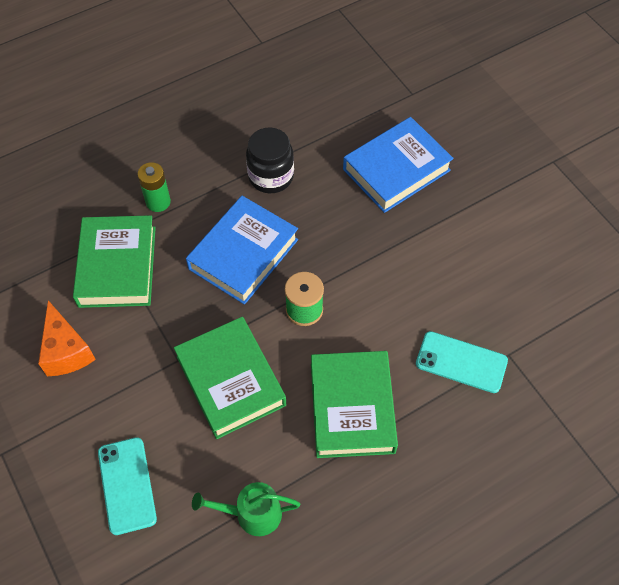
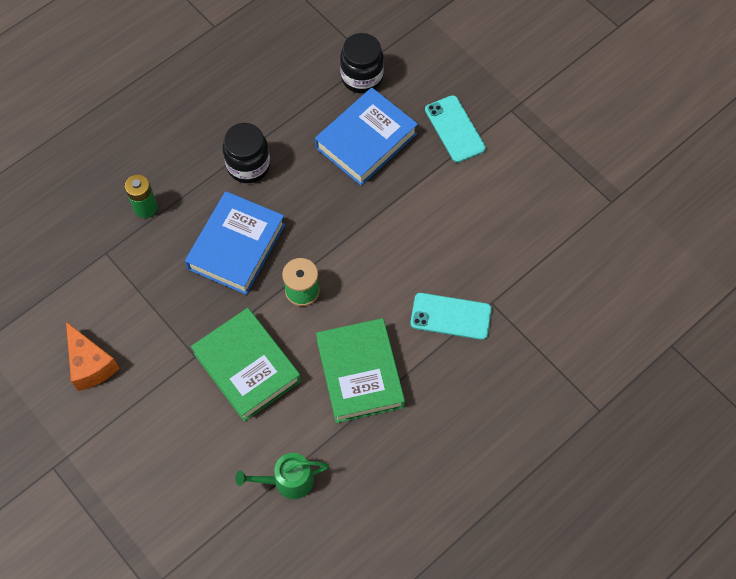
camera: 10 degrees left, 5 degrees up
green book [73,215,156,308] -> none
turquoise phone [98,437,157,535] -> turquoise phone moved to [425,95,486,163]
none -> black jar [340,33,384,93]

